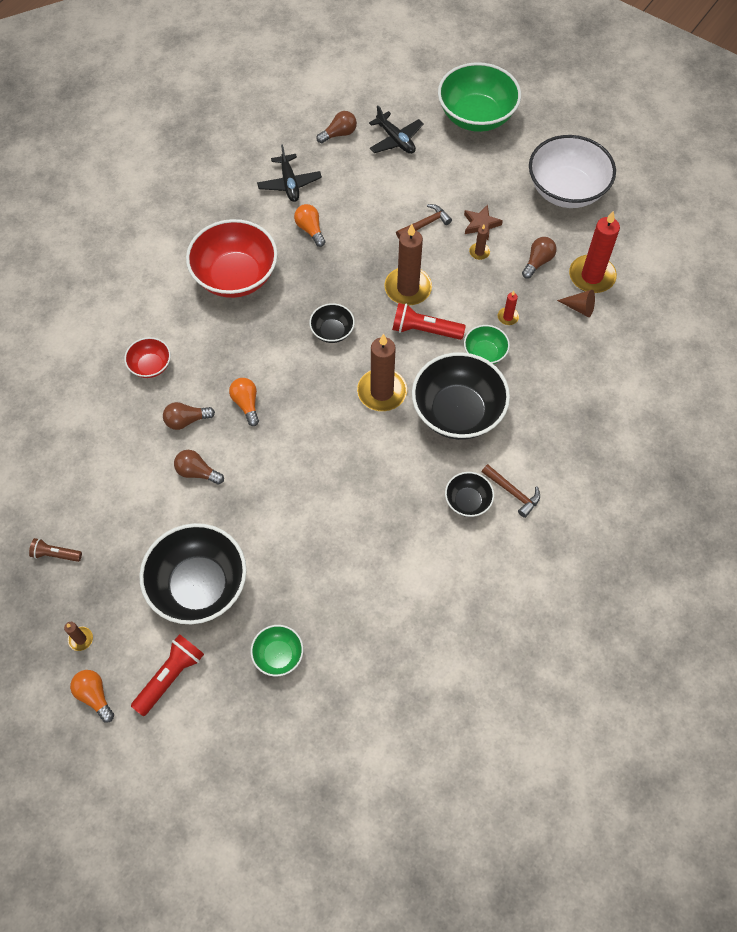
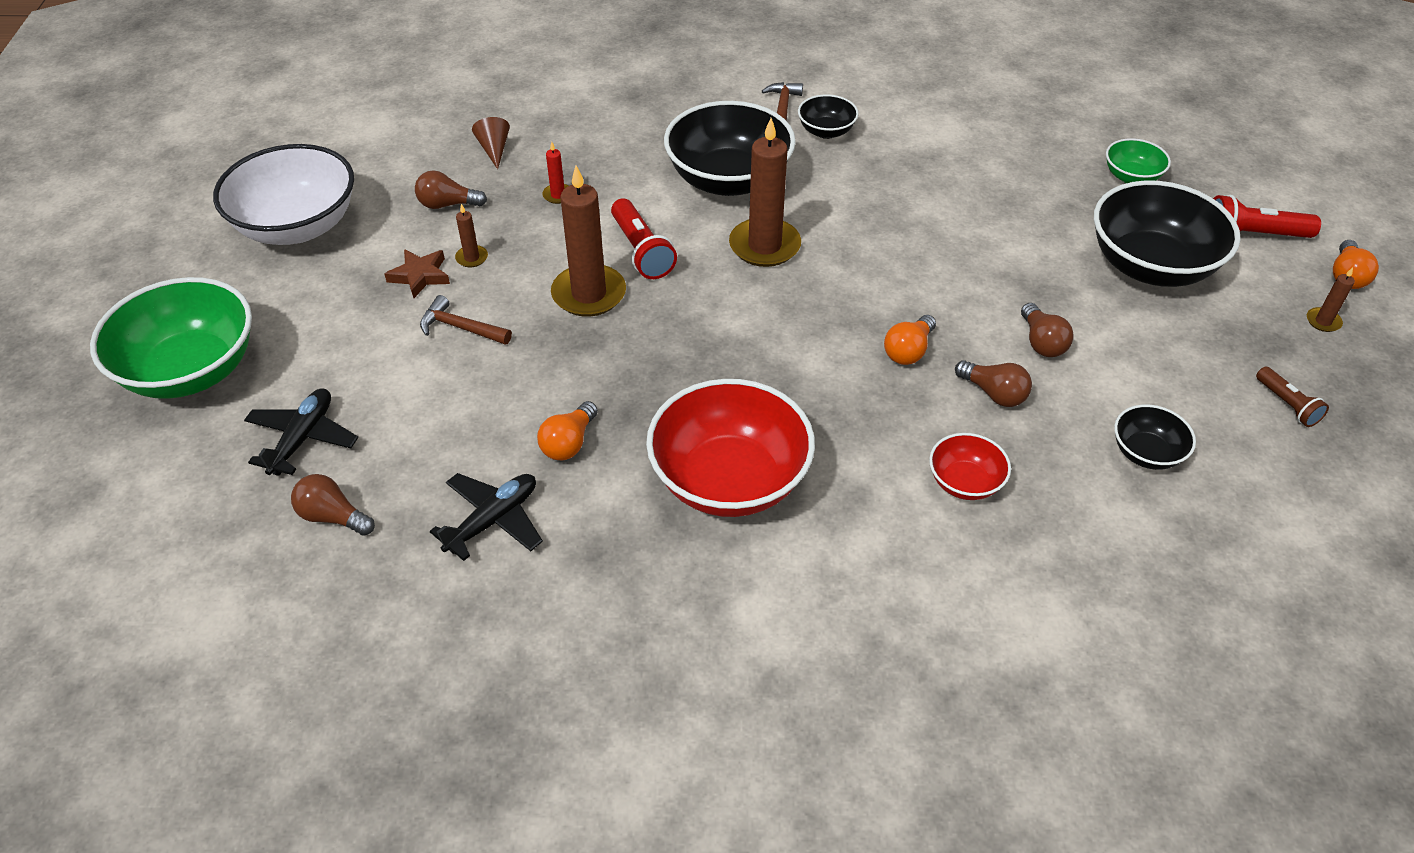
camera: 125 degrees left, 15 degrees down
black bowl [309,303,355,343] -> black bowl moved to [1114,404,1196,470]
green bowl [464,325,510,364] -> none
red candle [569,211,620,293] -> none

